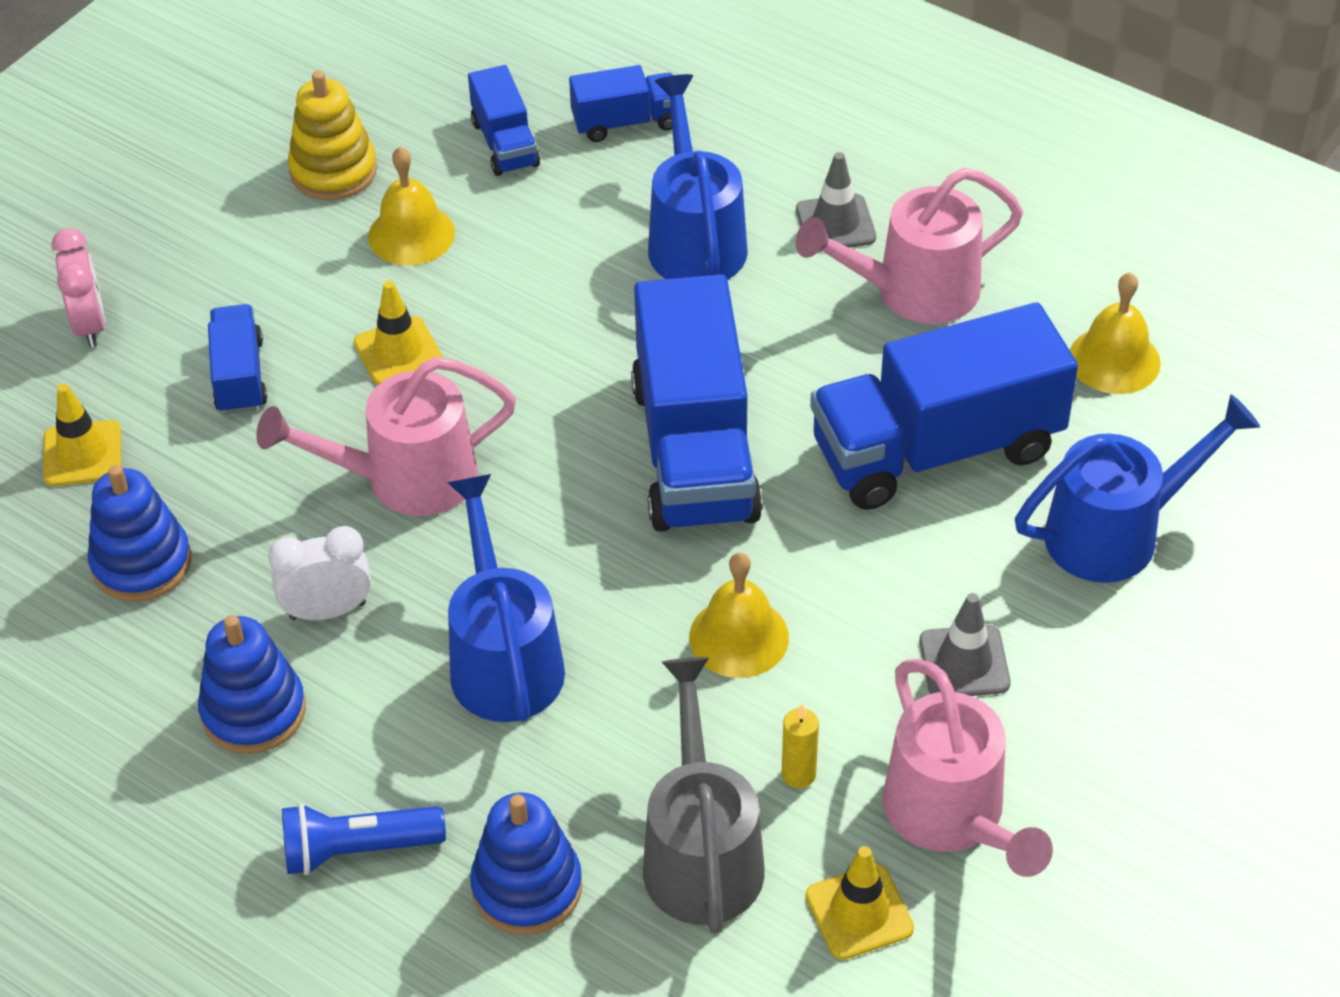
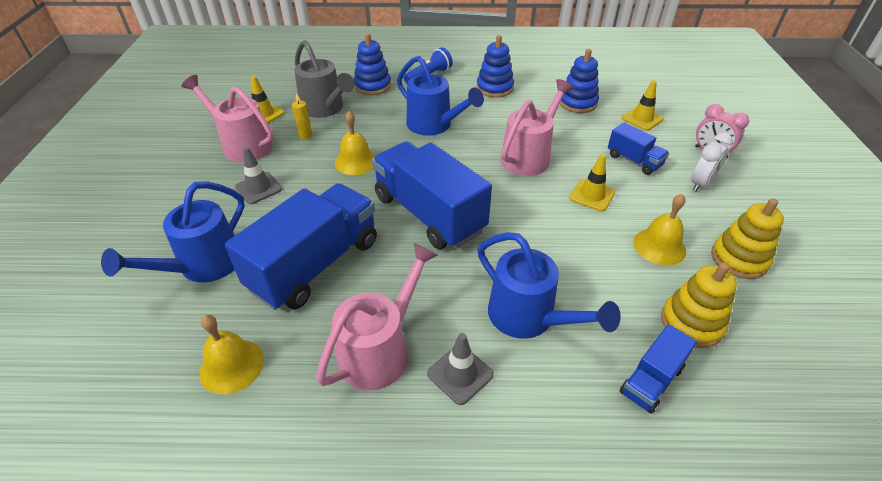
camera: 145 degrees right, 5 degrees down
white clock [268,526,371,620] -> white clock moved to [691,133,733,191]
blue truck [468,65,540,176] -> yellow stacking toy [661,262,737,348]

